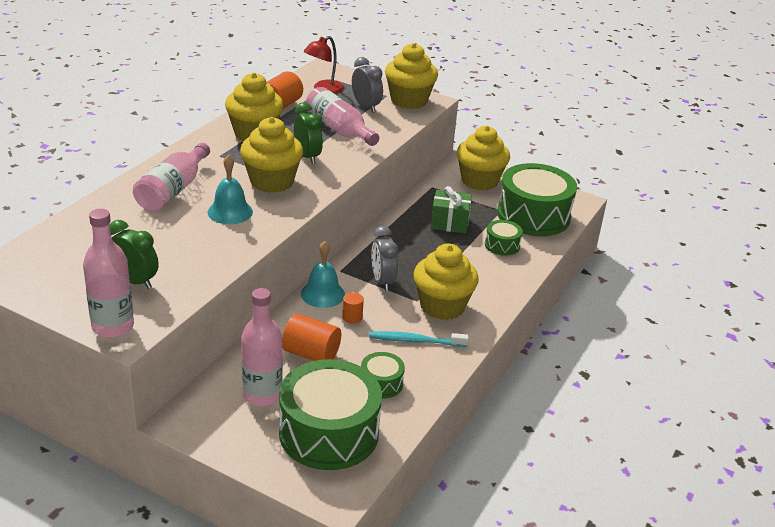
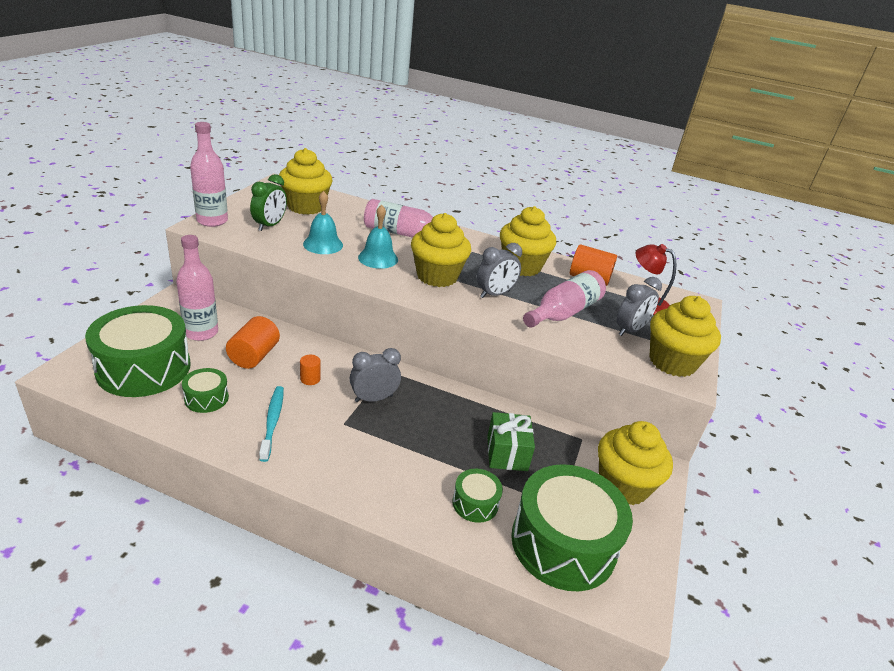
camera: 80 degrees right, 0 degrees up
green clock [294,102,323,164] -> grey clock [477,243,522,298]
turquoise bell [301,241,345,308] -> turquoise bell moved to [303,191,343,254]
yellow cupcake [413,244,479,320] -> yellow cupcake moved to [279,148,333,215]

